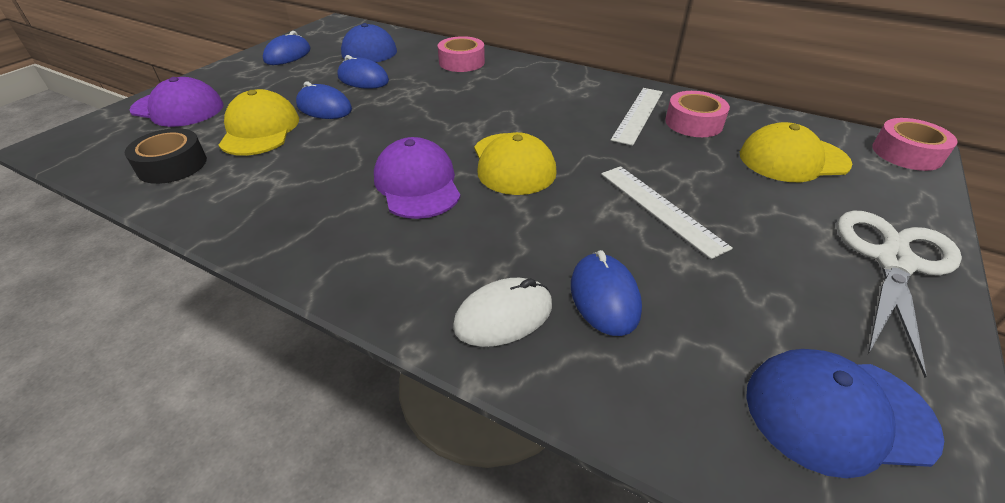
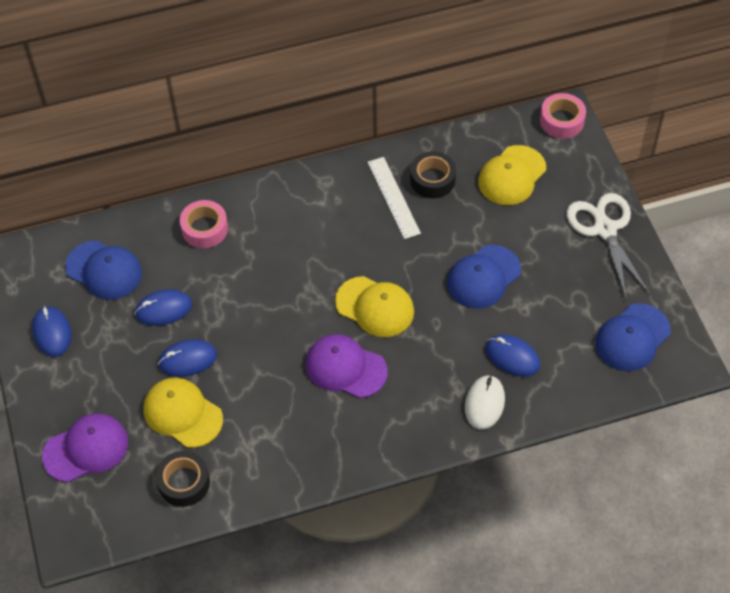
camera: 45 degrees left, 15 degrees up
white ruler [601,166,733,259] -> blue cap [447,245,521,309]
pink tape [665,91,730,137] -> black tape [410,151,456,198]

